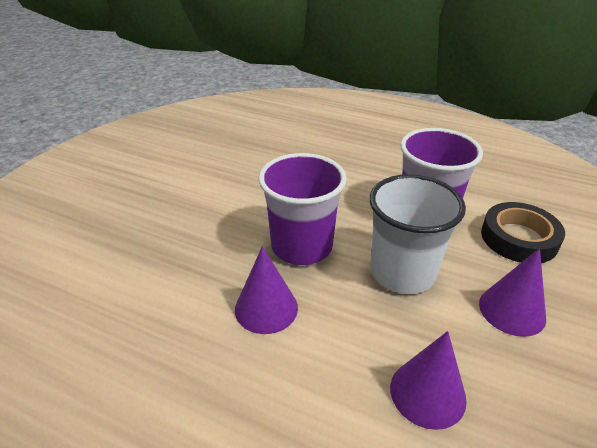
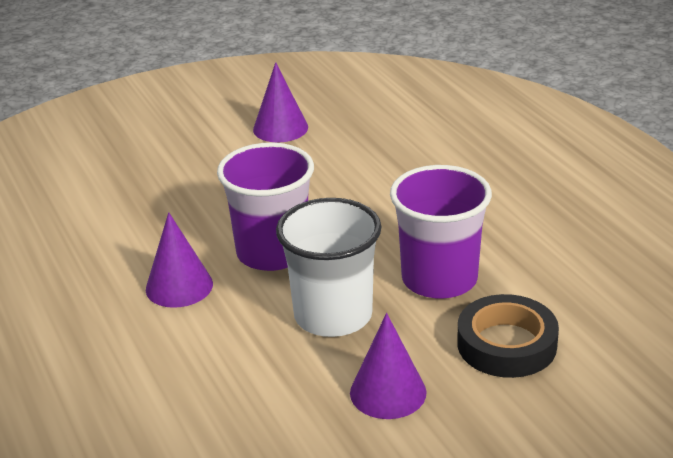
camera: 40 degrees right, 5 degrees down
purple cone [390,331,467,430] -> purple cone moved to [253,62,308,142]

